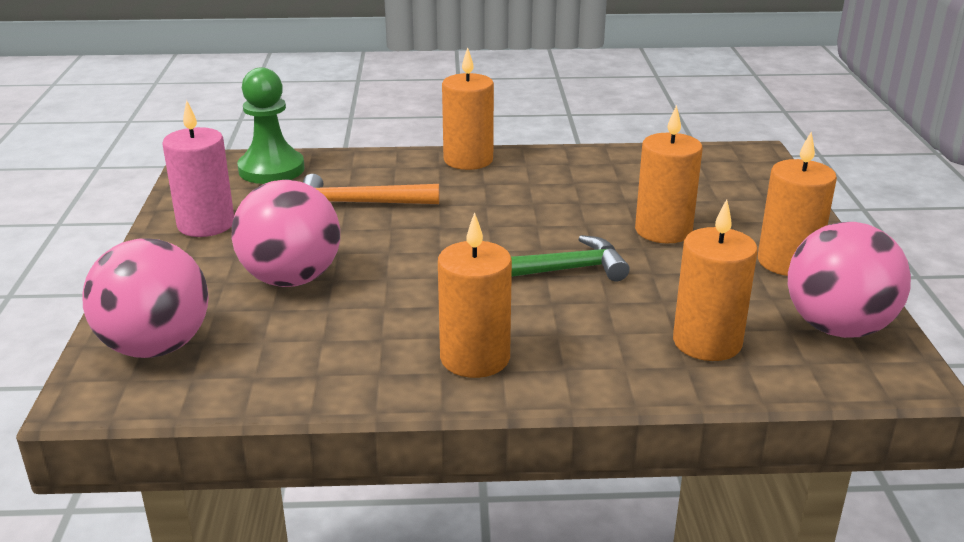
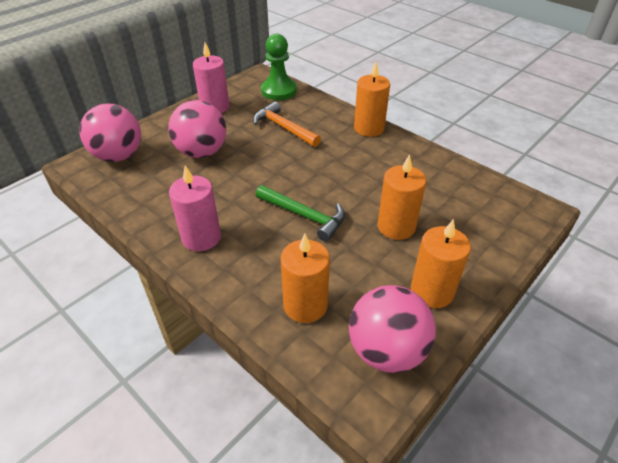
camera: 45 degrees right, 15 degrees up
orange candle [438,212,512,378] -> pink candle [169,166,221,251]

